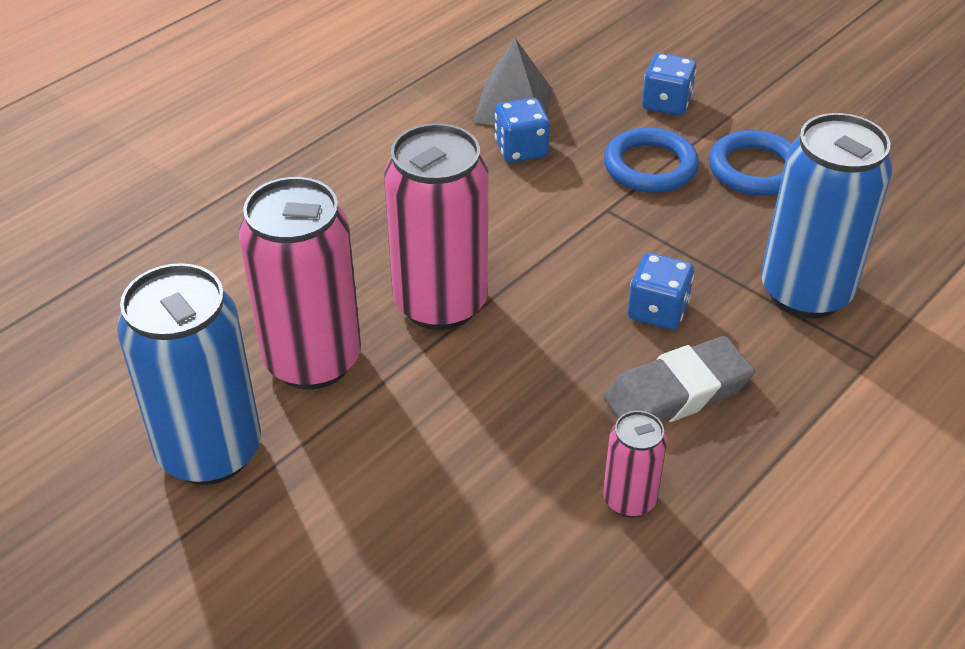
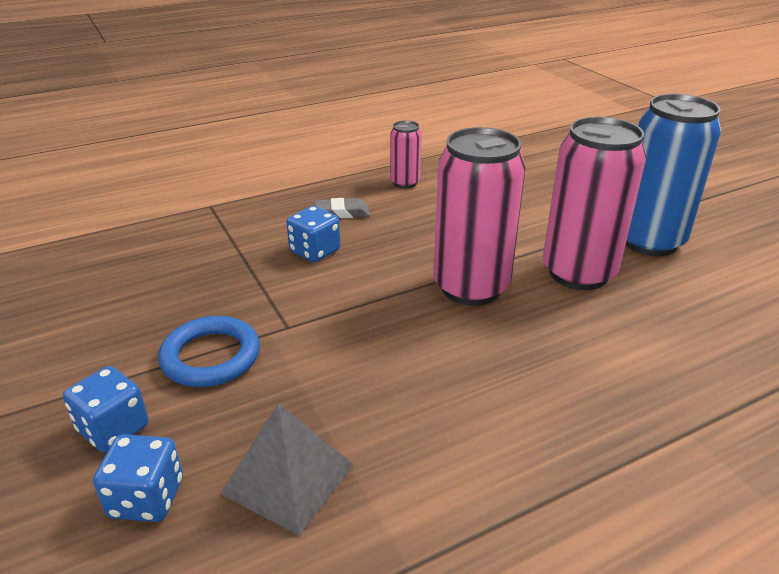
camera: 160 degrees left, 10 degrees down
blue dice [495,98,550,163] -> blue dice moved to [93,434,183,522]
grey eraser [603,336,755,423] -> grey eraser [315,198,370,218], size x0.59
blue ring [709,130,792,196] -> none
blue can [761,113,892,318] -> none

